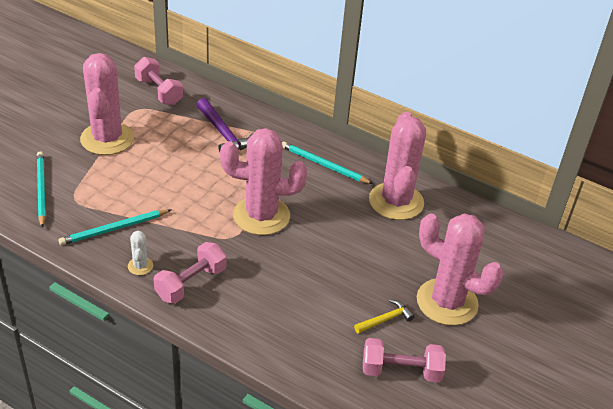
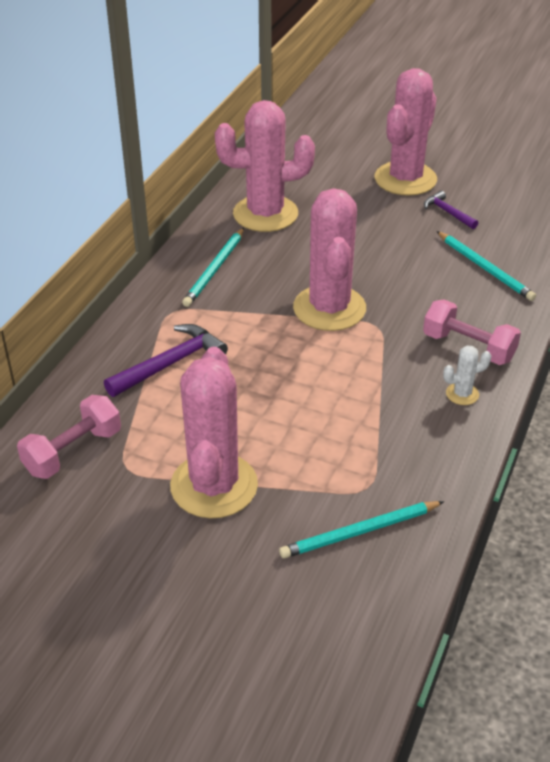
camera: 95 degrees left, 0 degrees up
turquoise pencil [59,209,171,245] -> turquoise pencil moved to [436,231,536,301]
pink cactus [80,53,134,155] -> pink cactus turned 75 degrees counterclockwise [170,347,258,518]
yellow hammer [354,299,415,334] -> purple hammer [424,191,478,229]
pink dumbbell [363,338,446,383] -> none

